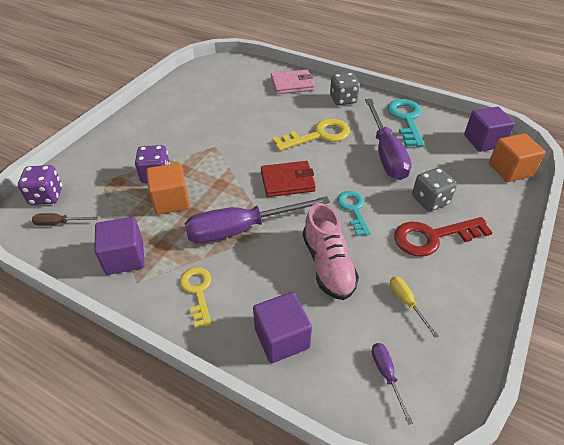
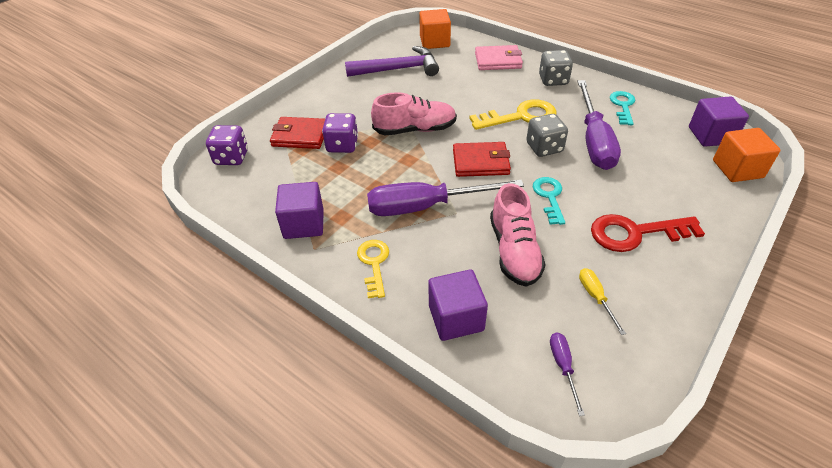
camera: 10 degrees right, 0 degrees up
brown screwdriver [32,213,98,226] -> none
orange cube [146,163,190,215] -> orange cube moved to [419,9,451,49]
turquoise key [387,99,424,147] -> turquoise key [610,91,635,125], size x0.64
grey dice [412,168,457,211] -> grey dice moved to [526,114,568,157]
none -> red wallet [270,117,325,149]
none -> purple hammer [345,46,439,77]
none -> pink shoe [371,92,457,135]

